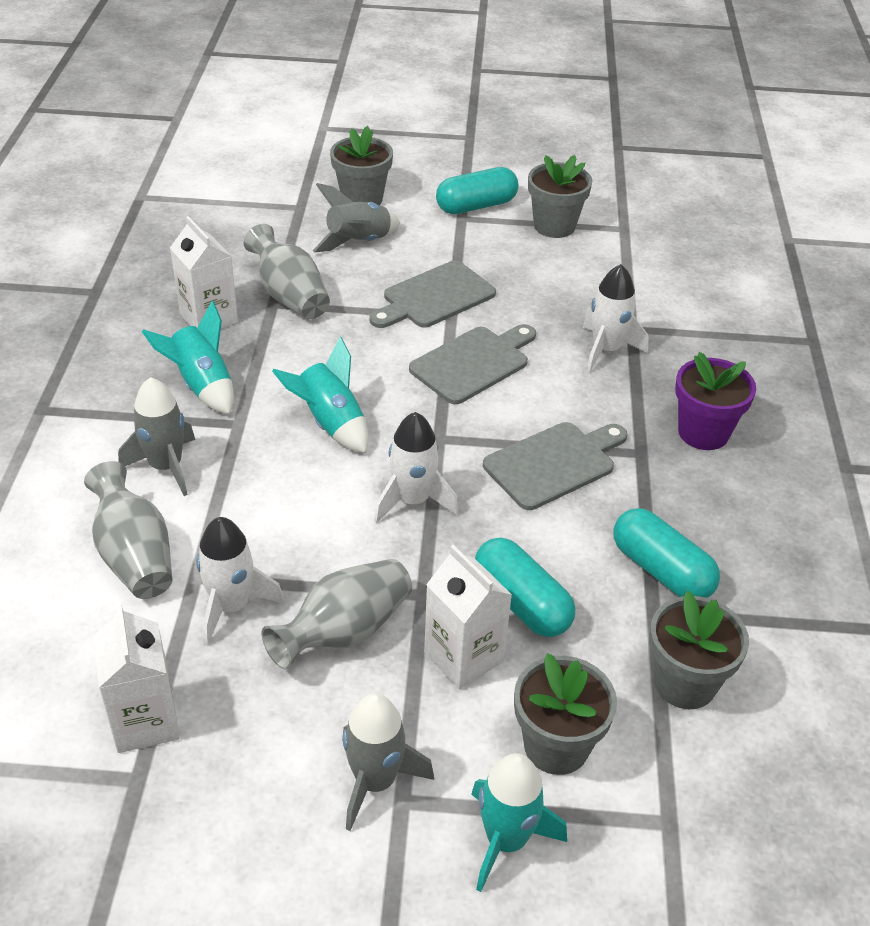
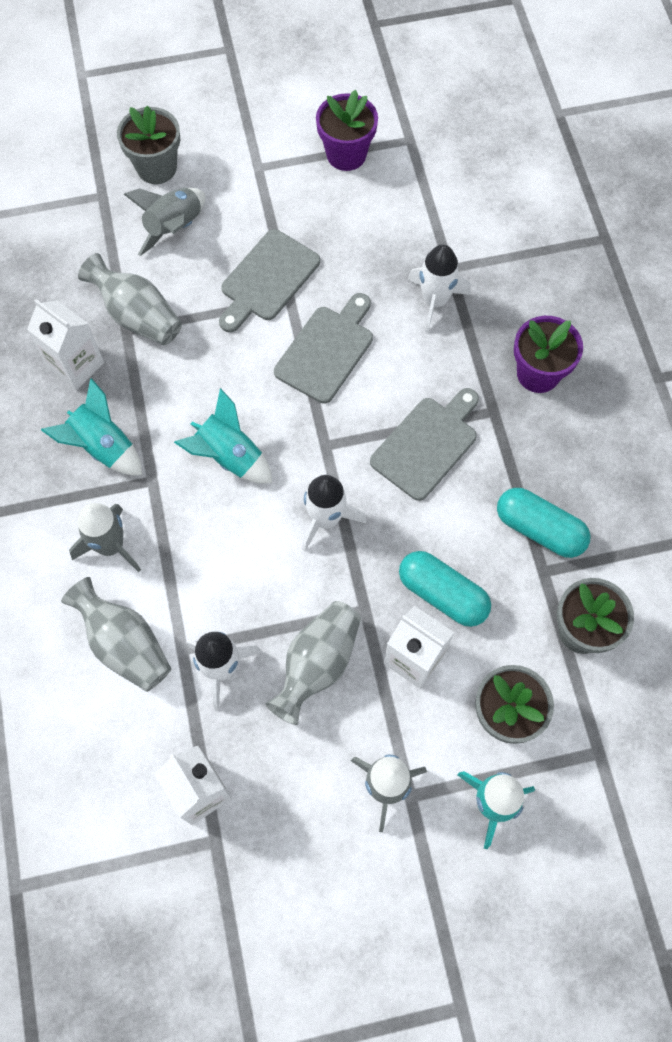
camera: 15 degrees left, 25 degrees up
turquoise capsule [436,167,518,214] -> none
grey flower pot [528,155,592,238] -> purple flower pot [316,90,378,171]

